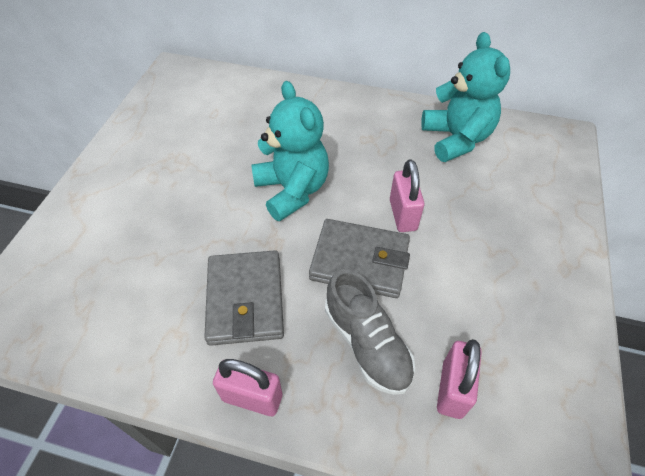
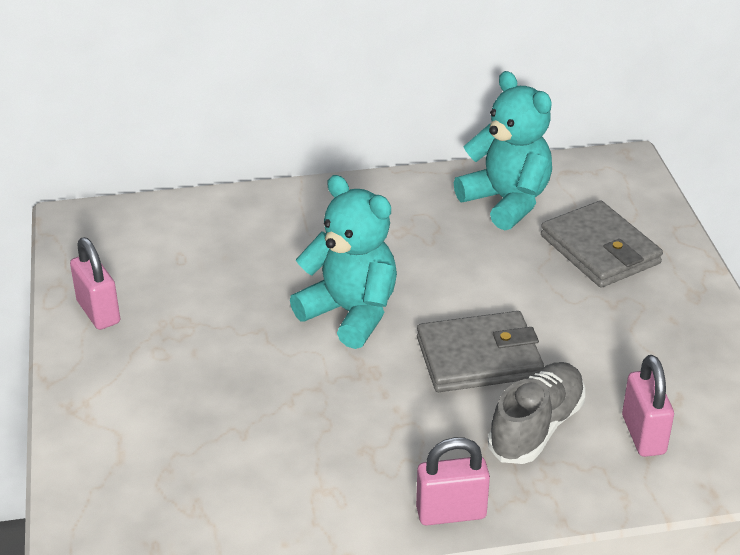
camera: 25 degrees left, 15 degrees down
grey wallet [204,250,284,346] -> grey wallet moved to [541,201,663,288]
grey shoe [325,269,415,395] -> grey shoe turned 90 degrees counterclockwise [488,362,585,464]
pink padlock [390,159,425,232] -> pink padlock moved to [70,237,120,330]

